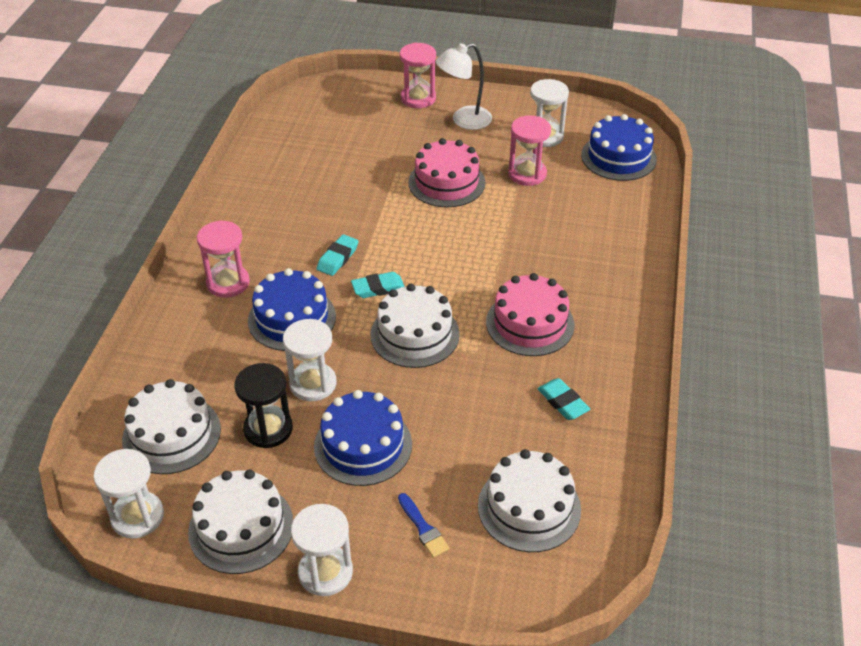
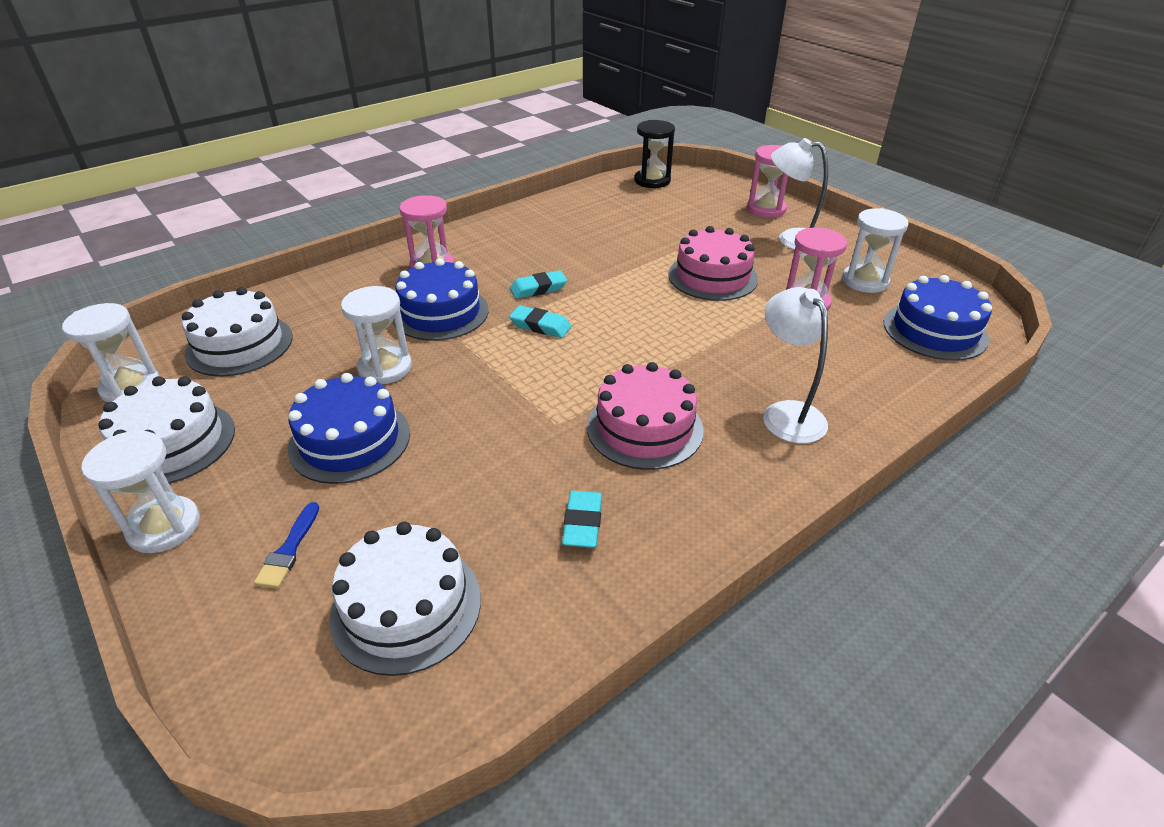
camera: 40 degrees right, 5 degrees down
black hourglass [235,363,293,448] -> black hourglass moved to [635,120,675,188]
white cake [370,284,460,368] -> none
none -> white lamp [763,287,828,444]

